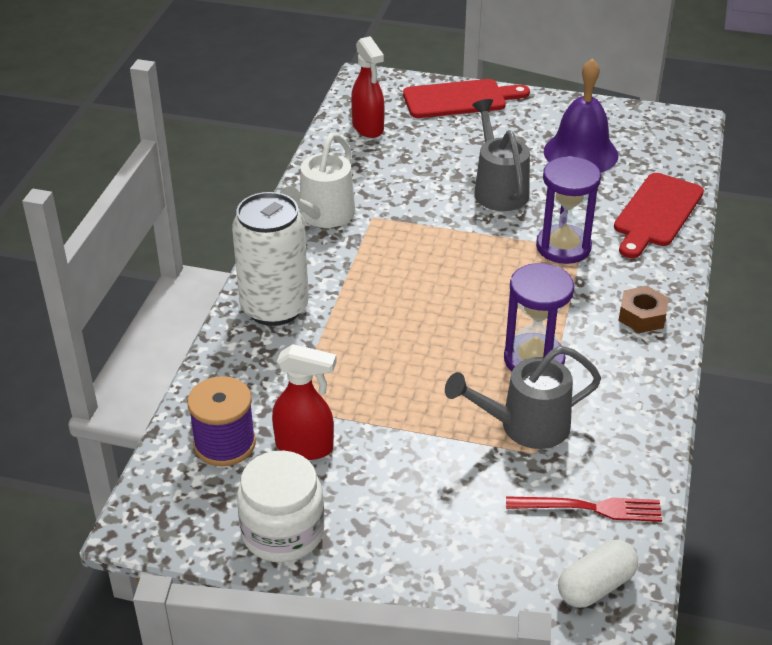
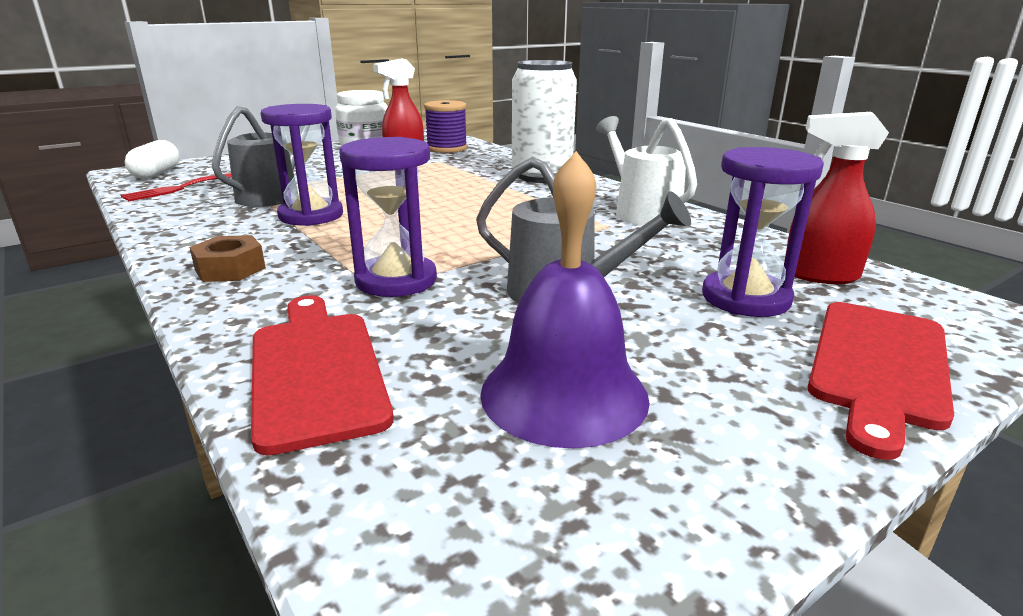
camera: 130 degrees right, 15 degrees down
none -> purple hourglass [702,147,824,317]

